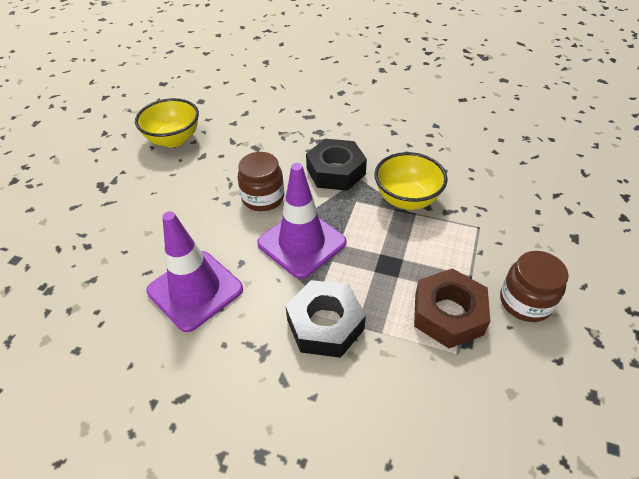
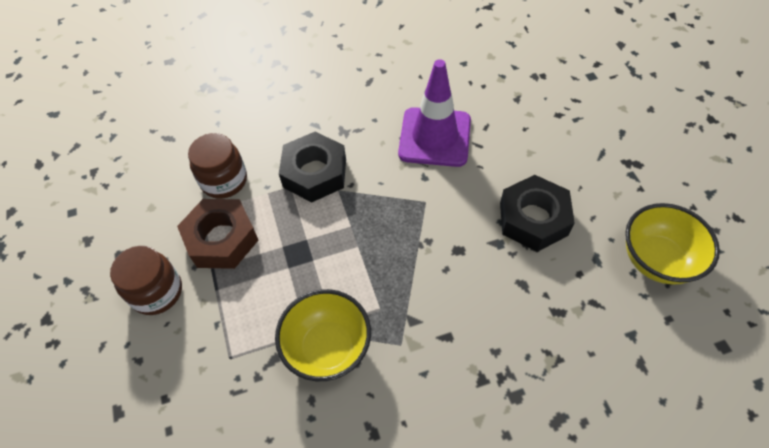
camera: 145 degrees right, 10 degrees up
brown jar [238,152,284,211] -> brown jar moved to [188,133,247,199]
purple traffic cone [257,163,346,279] -> none
black nut [306,139,367,191] -> black nut moved to [500,175,575,252]

